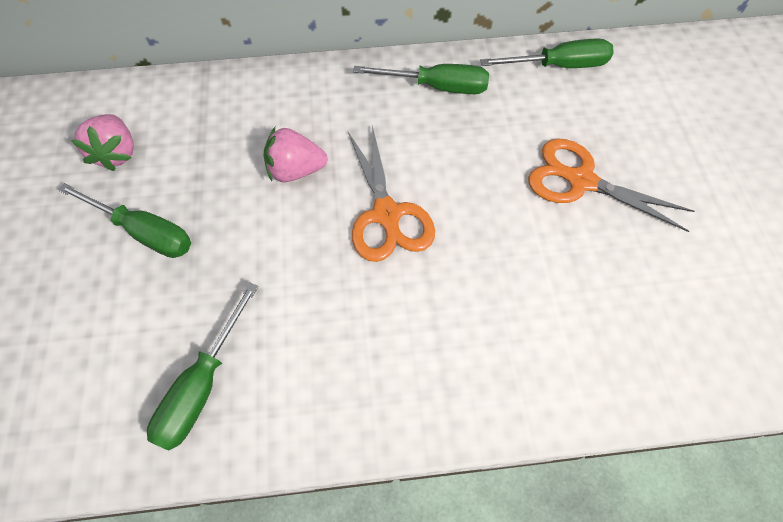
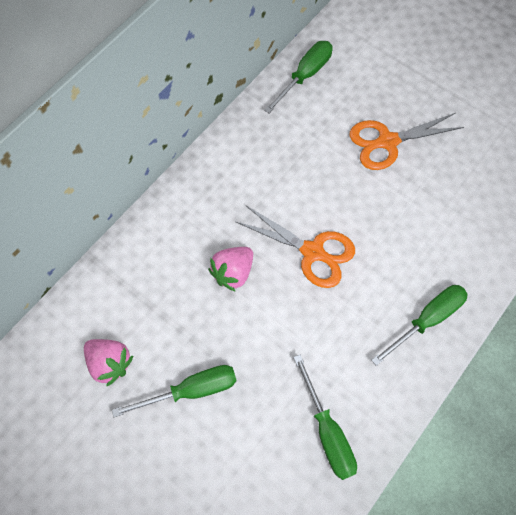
camera: 45 degrees left, 5 degrees up
green screwdriver [353,64,489,94] -> green screwdriver moved to [371,285,468,366]

